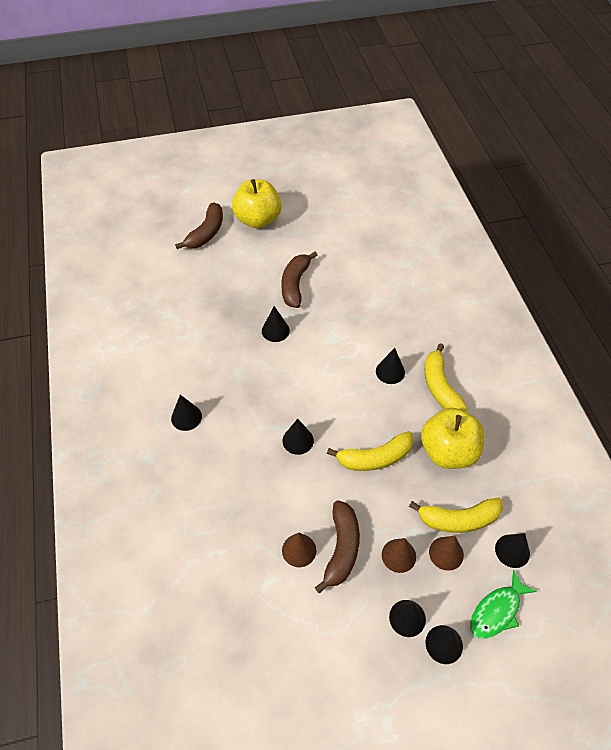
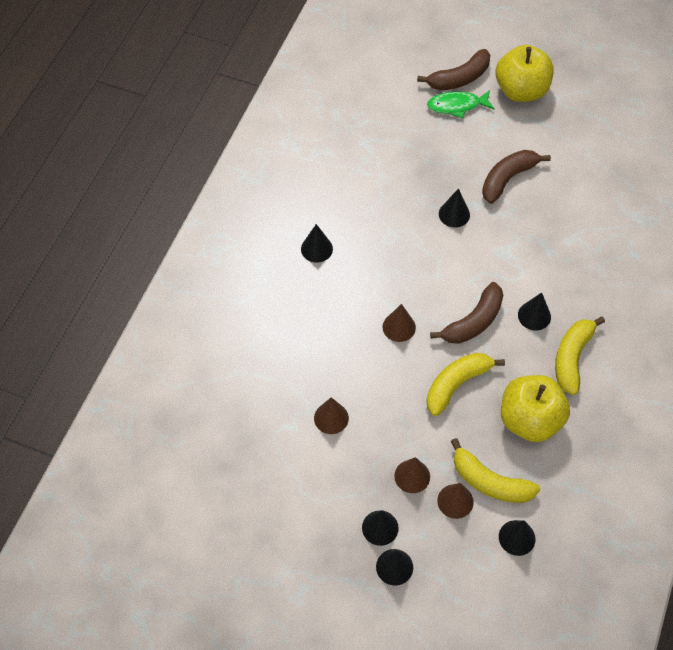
camera: 35 degrees right, 5 degrees up
black cone [283,419,314,455] -> brown cone [383,304,416,342]
brown banana [315,500,360,593] -> brown banana moved to [430,282,503,344]
yellow banana [327,431,414,471] -> yellow banana turned 120 degrees clockwise [426,353,505,416]
green fish [470,570,537,639] -> green fish moved to [427,90,494,118]

